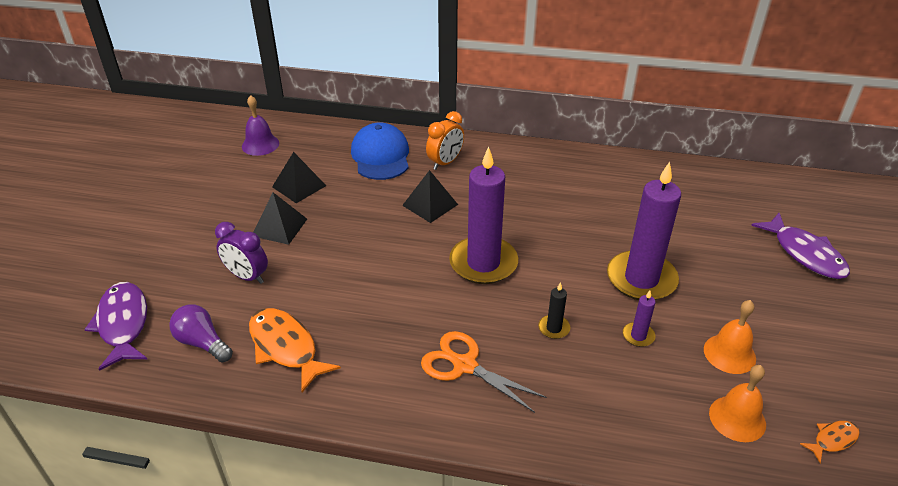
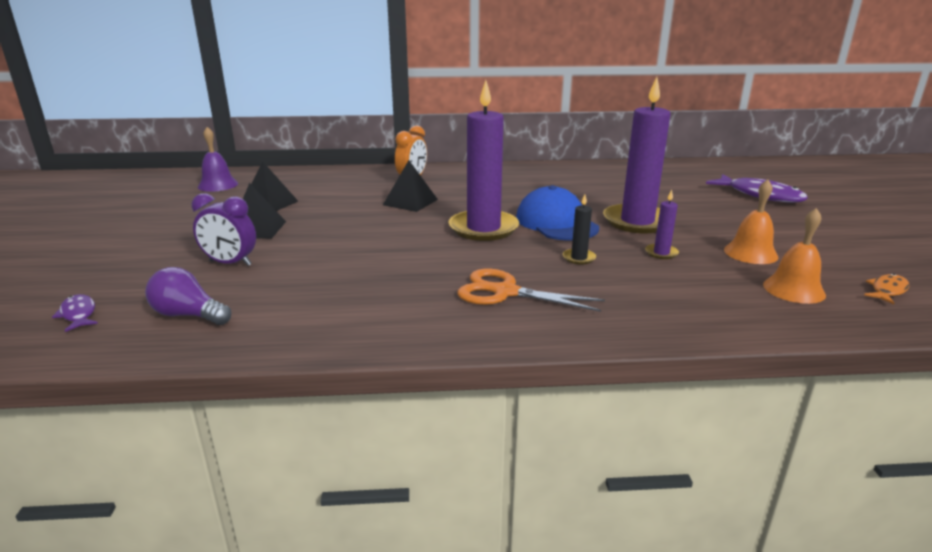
camera: 15 degrees left, 15 degrees down
purple fish [84,282,147,371] -> purple fish [52,294,98,332], size x0.51
orange fish [249,308,341,393] -> none
blue cap [351,122,409,180] -> blue cap moved to [516,185,599,241]

